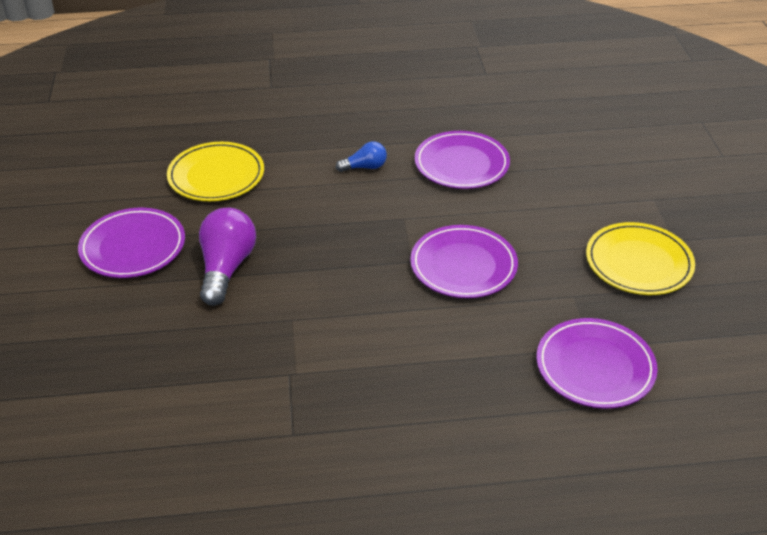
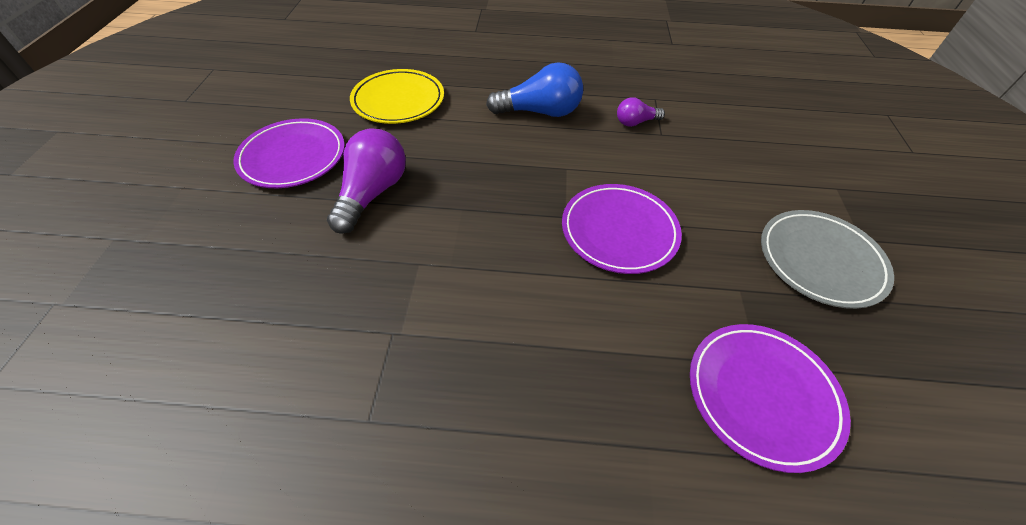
camera: 10 degrees right, 10 degrees up
blue light bulb [336,141,387,172] -> blue light bulb [486,62,583,117], size x1.84
purple plate [415,131,510,189] -> purple light bulb [617,98,665,127]
yellow plate [586,222,695,295] -> grey plate [761,210,894,309]

